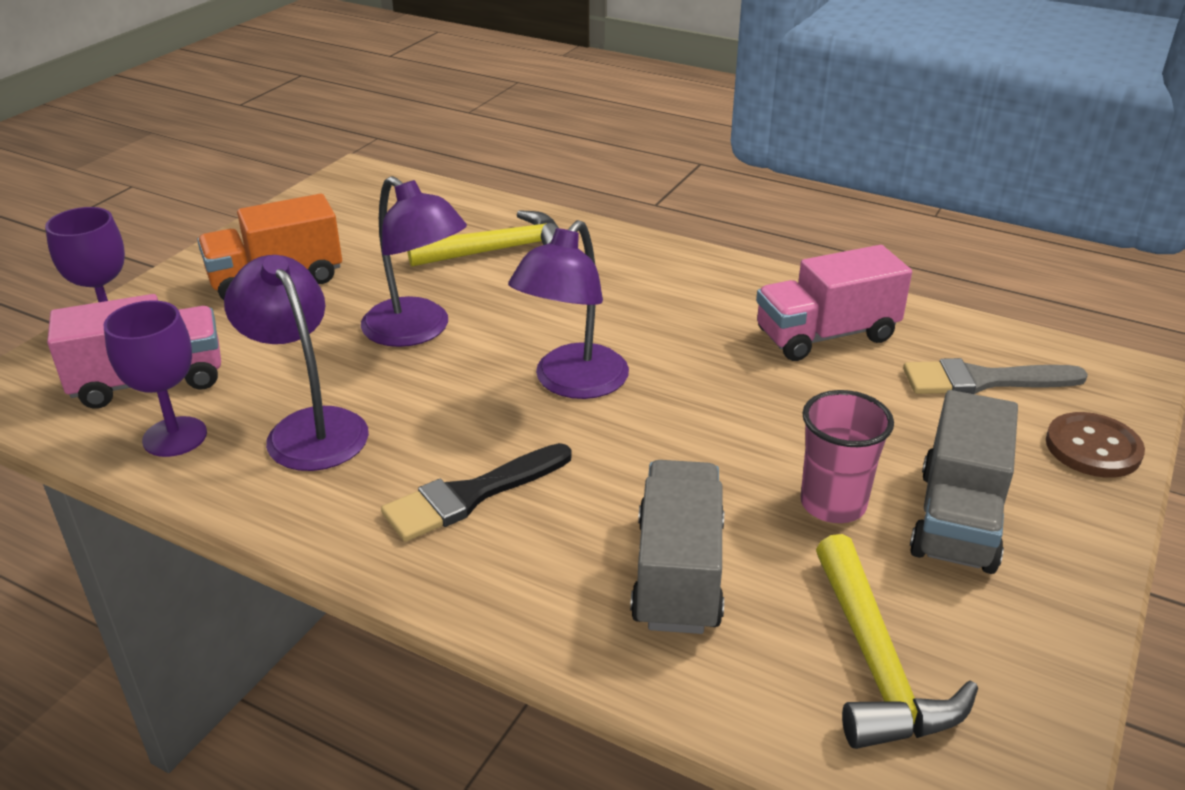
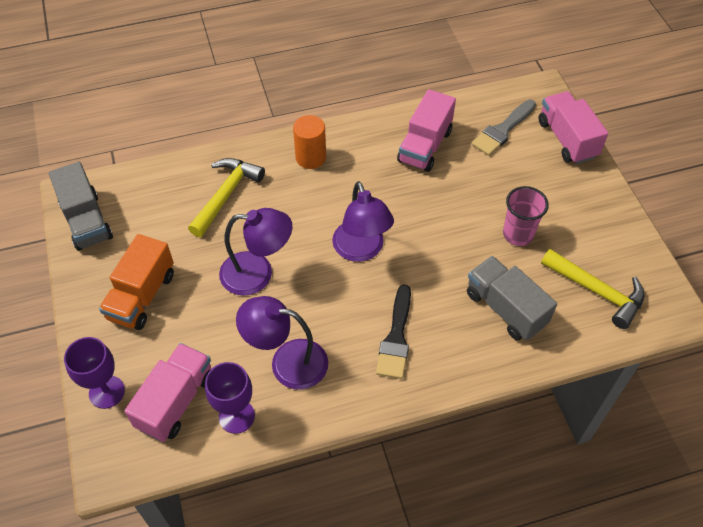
camera: 45 degrees left, 20 degrees up
grey truck [910,390,1018,574] -> grey truck moved to [49,162,113,251]
brown button [1046,412,1145,478] -> pink truck [539,91,608,164]
none -> orange cylinder [293,115,326,169]

